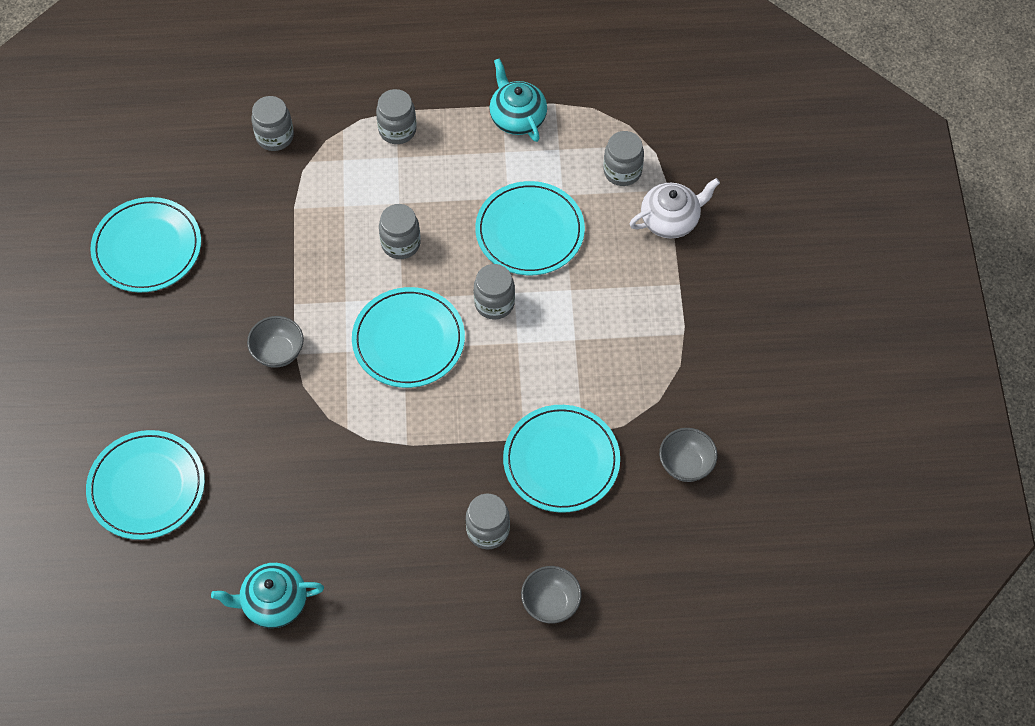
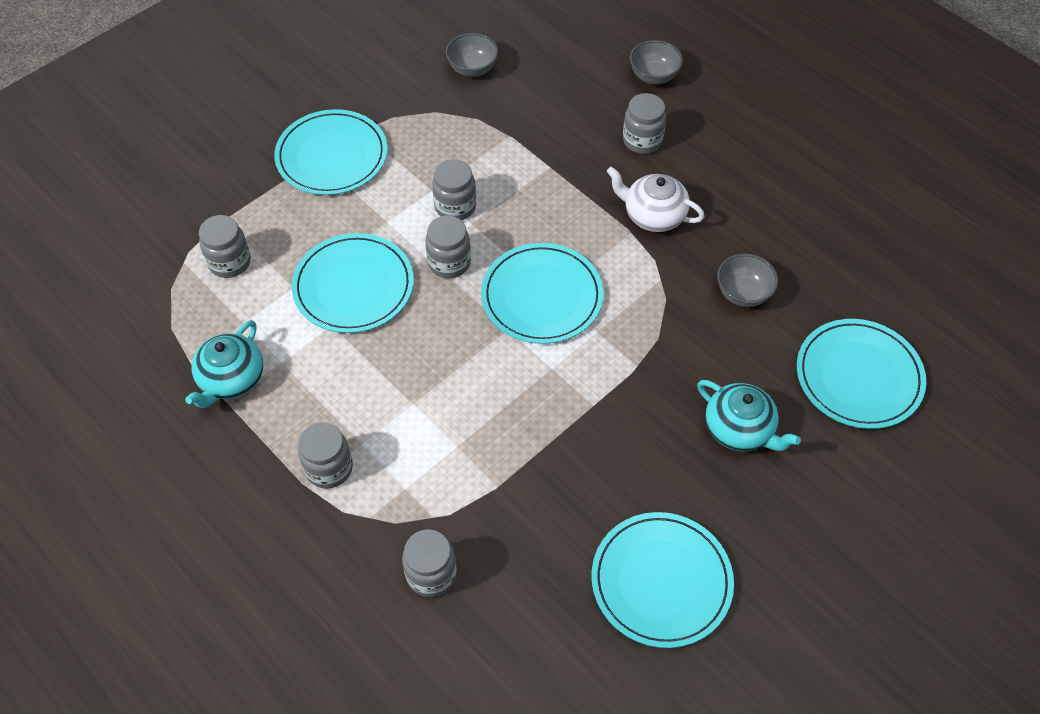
camera: 130 degrees left, 5 degrees down
turquoise teapot [211,563,324,628] -> turquoise teapot moved to [697,380,801,451]
grey bowl [247,316,304,368] -> grey bowl moved to [717,254,778,307]
grey jar [379,204,421,259] -> grey jar moved to [432,159,476,220]
turquoise plate [503,405,620,513] -> turquoise plate moved to [274,109,387,195]
white teapot [630,178,720,238] -> white teapot moved to [607,167,705,232]

